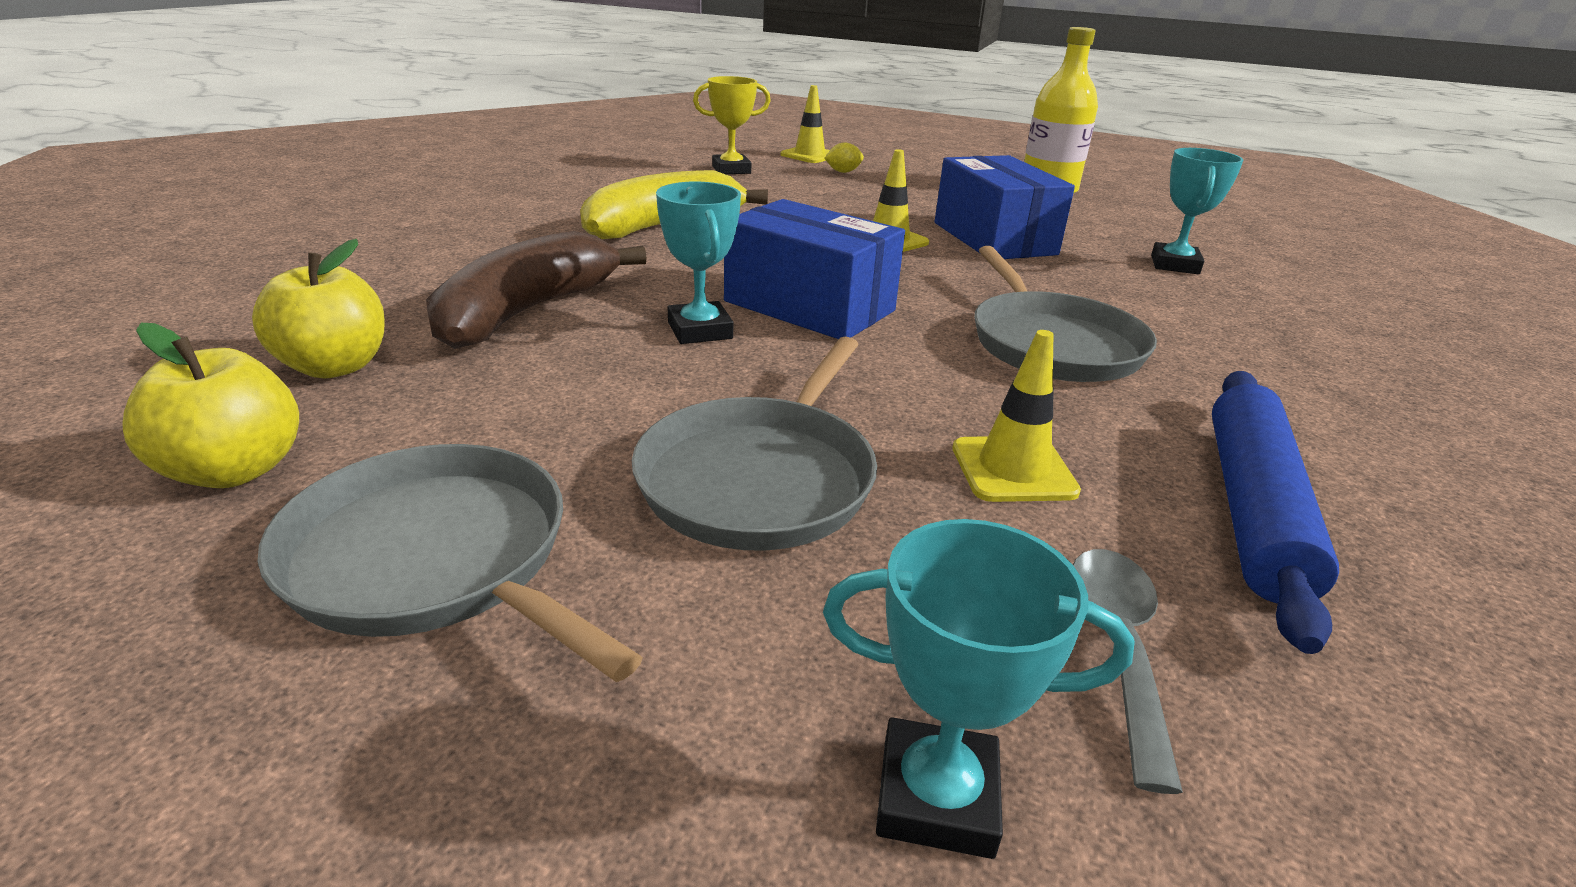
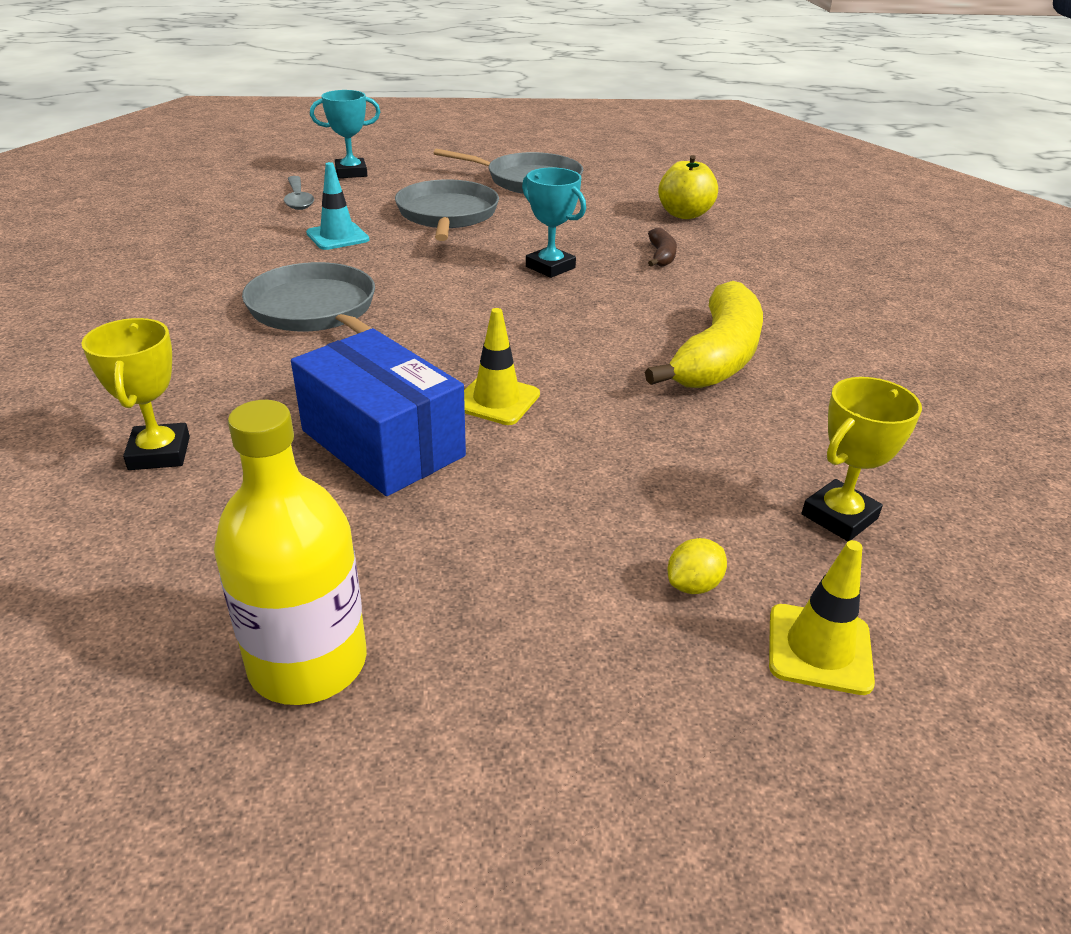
camera: 155 degrees right, 5 degrees up
yellow apple [122,323,299,488] -> none
brown banana [426,231,647,349] -> brown banana [648,228,677,267], size x0.46
blue box [724,199,905,339] -> none
yellow traffic cone [952,330,1081,502] -> turquoise traffic cone [306,162,369,250]
turquoise trophy [1151,148,1244,274] -> yellow trophy [81,318,190,470]
blue rolling pin [1212,371,1339,654] -> none

